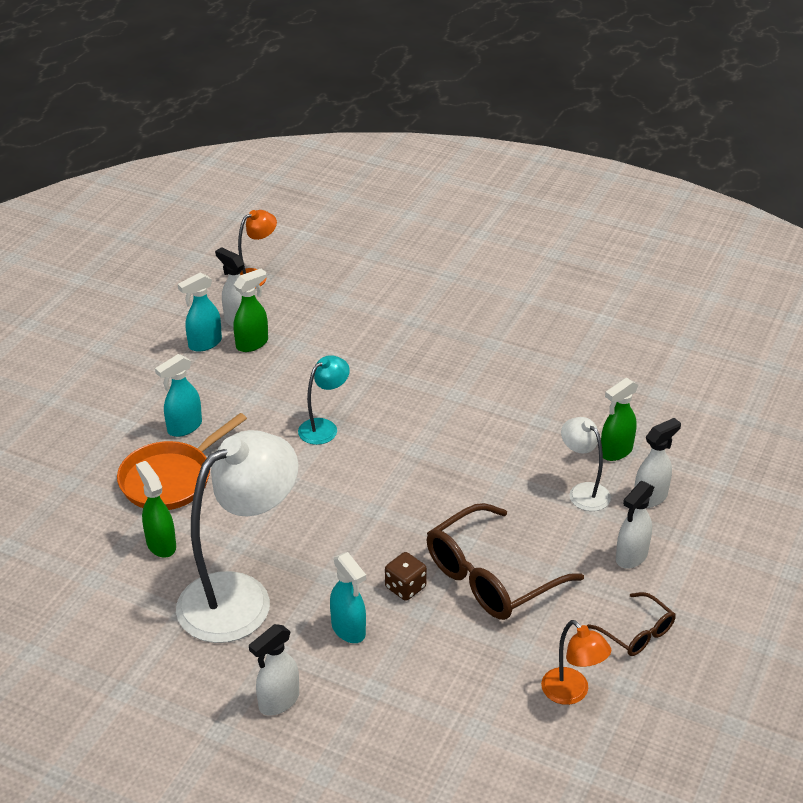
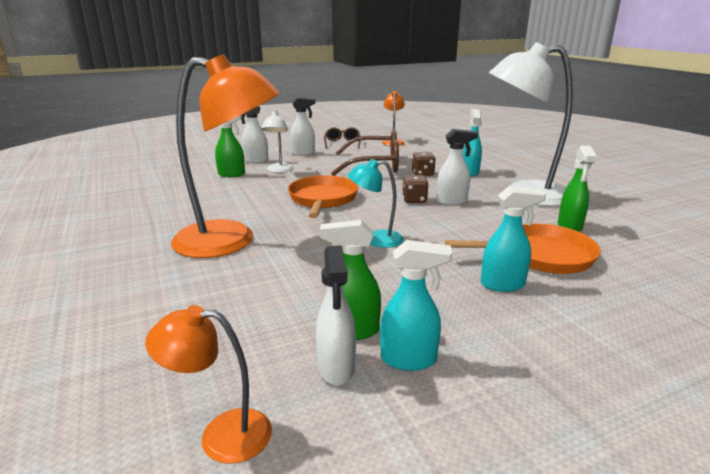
camera: 140 degrees left, 15 degrees down
white spray bottle [249,624,299,716] -> white spray bottle moved to [436,129,478,205]
none -> orange lamp [171,54,281,258]
none -> orange pan [288,175,358,218]
none -> brown dice [402,175,428,203]

